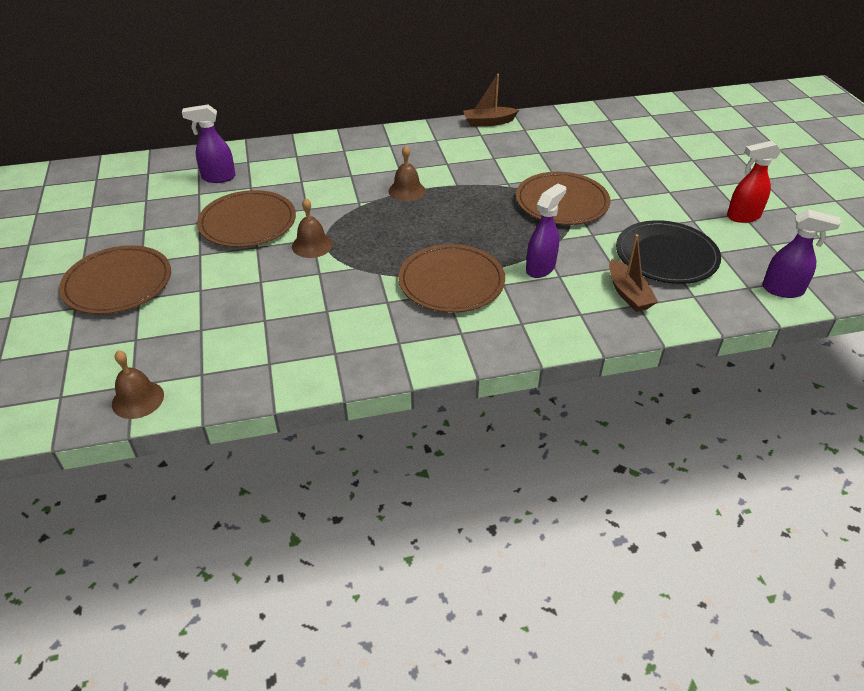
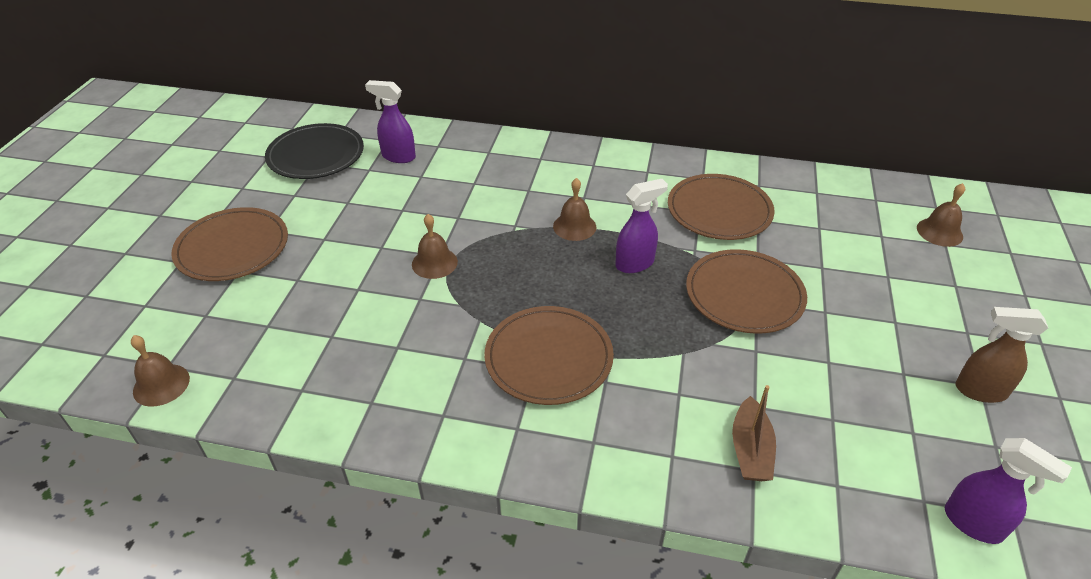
camera: 25 degrees right, 0 degrees up
brown plate [197,190,296,247] -> brown plate moved to [668,174,775,240]
brown boat [463,74,519,127] -> none
purple spray bottle [526,183,566,278] -> purple spray bottle moved to [615,179,668,273]
black plate [616,220,721,284] -> black plate moved to [265,123,364,179]
red spray bottle [727,141,781,223] -> brown spray bottle [956,307,1048,403]
none -> brown bell [917,183,965,247]

